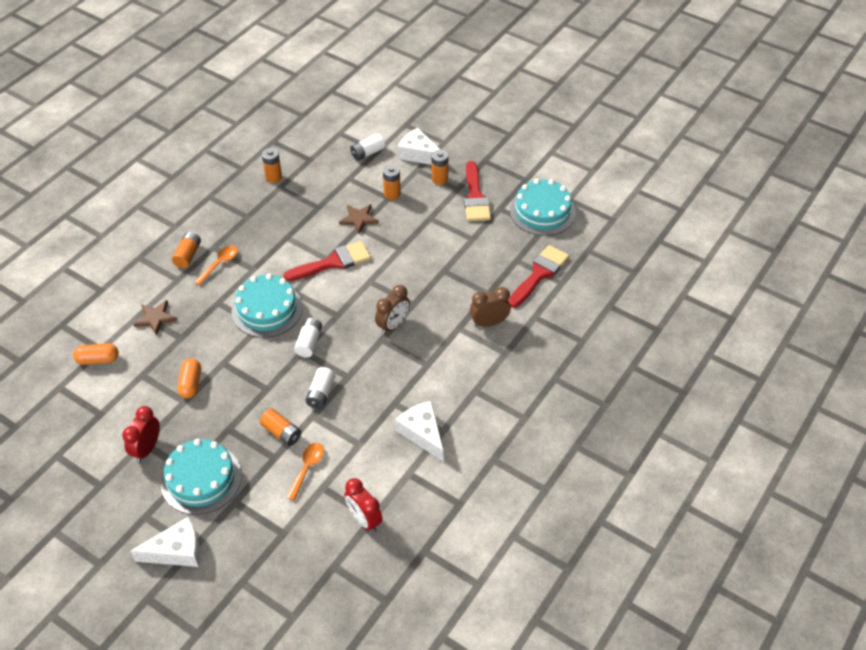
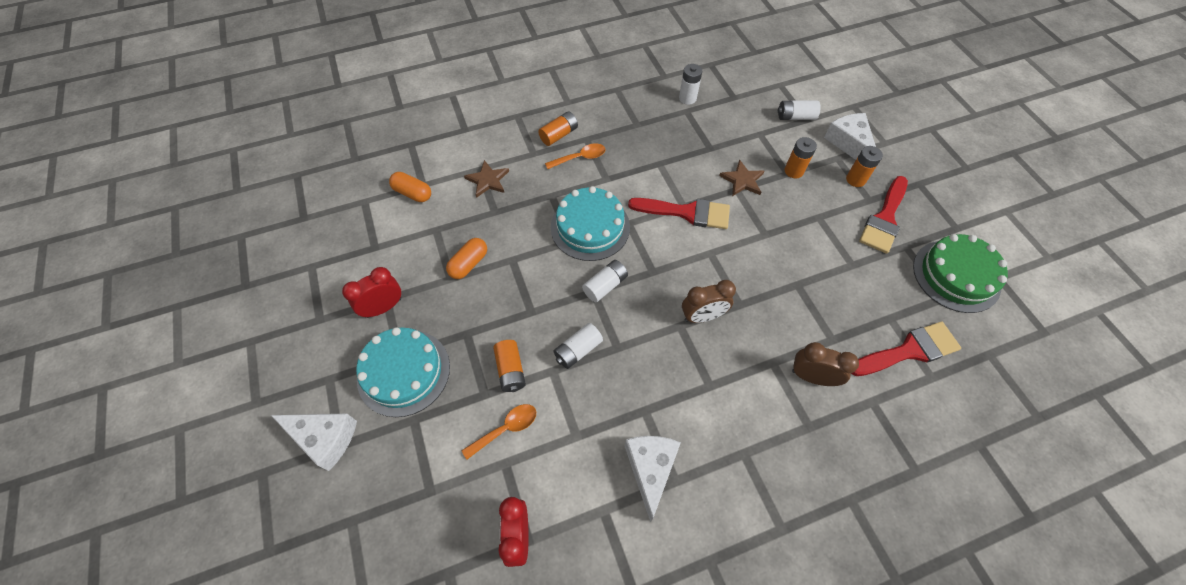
camera: 35 degrees right, 10 degrees up
orange battery [262,148,282,183] -> white battery [679,64,702,105]
turquoise cake [510,179,576,236] -> green cake [913,234,1008,313]

